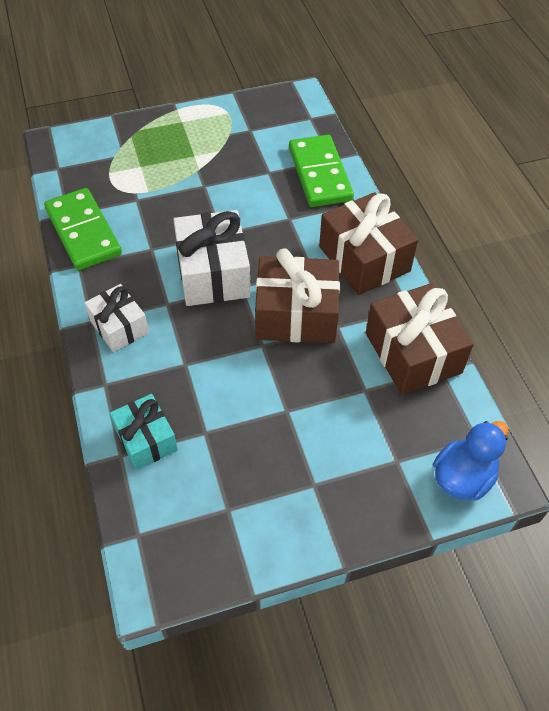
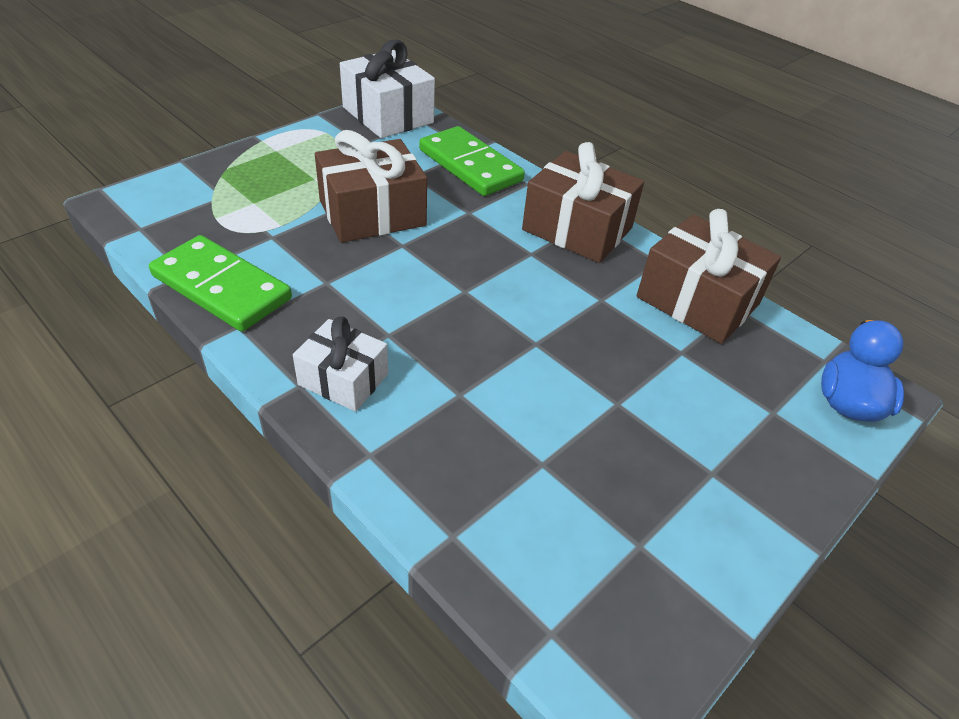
camera: 30 degrees left, 10 degrees down
turquoise gift [110,394,178,470] -> none
white gift [173,210,251,306] -> white gift moved to [340,40,435,138]
brown gift [255,248,340,343] -> brown gift moved to [315,130,427,243]

